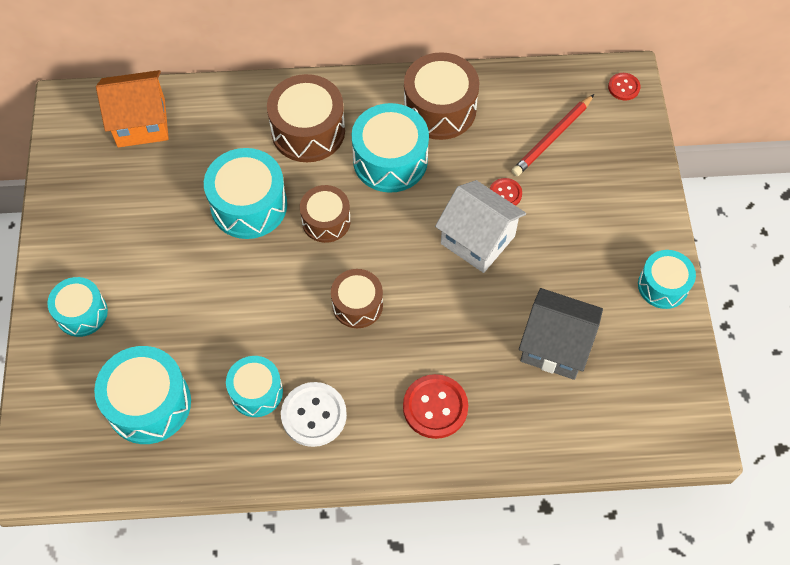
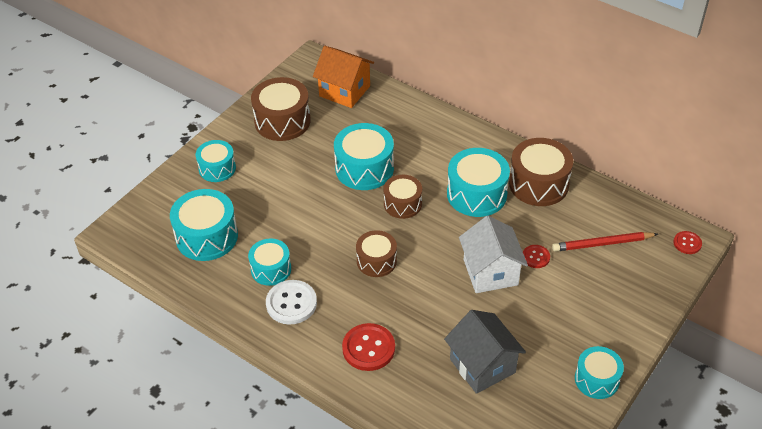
camera: 40 degrees right, 15 degrees down
brown drum [267,74,345,162] -> brown drum moved to [251,77,311,141]

